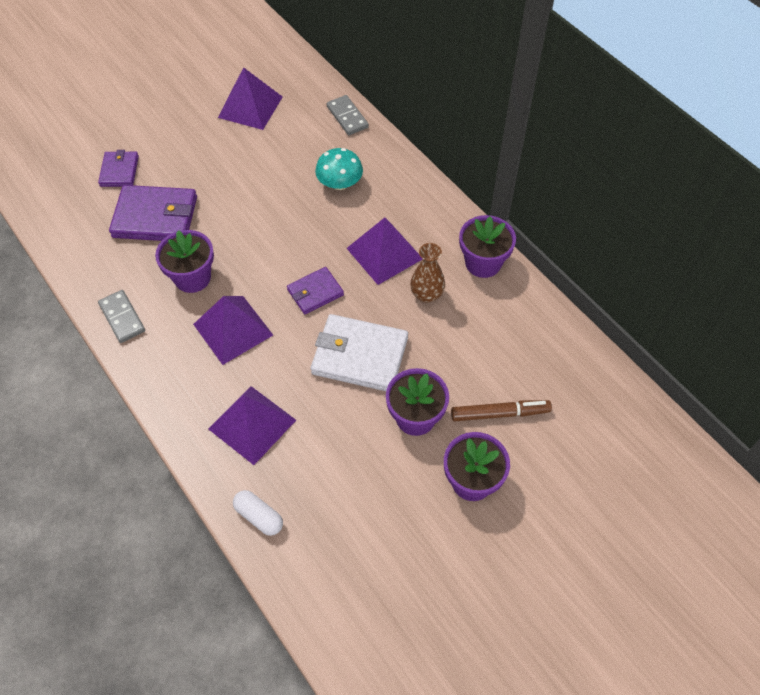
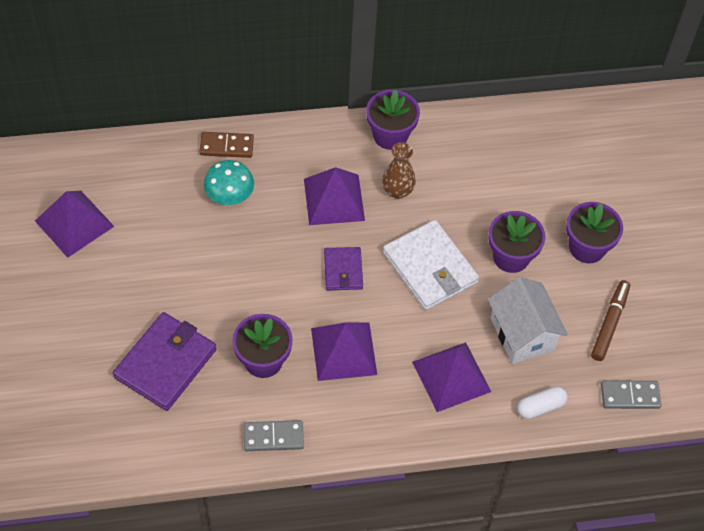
camera: 65 degrees left, 0 degrees up
purple wallet [98,150,139,187] -> none
white wallet [311,314,408,391] -> white wallet turned 75 degrees counterclockwise [383,220,479,310]
grey domino [327,95,369,135] -> grey domino moved to [601,380,662,409]
brown marker [451,400,552,421] -> brown marker moved to [591,280,630,361]
none -> brown domino [199,132,254,158]
none -> white house [488,277,568,364]

